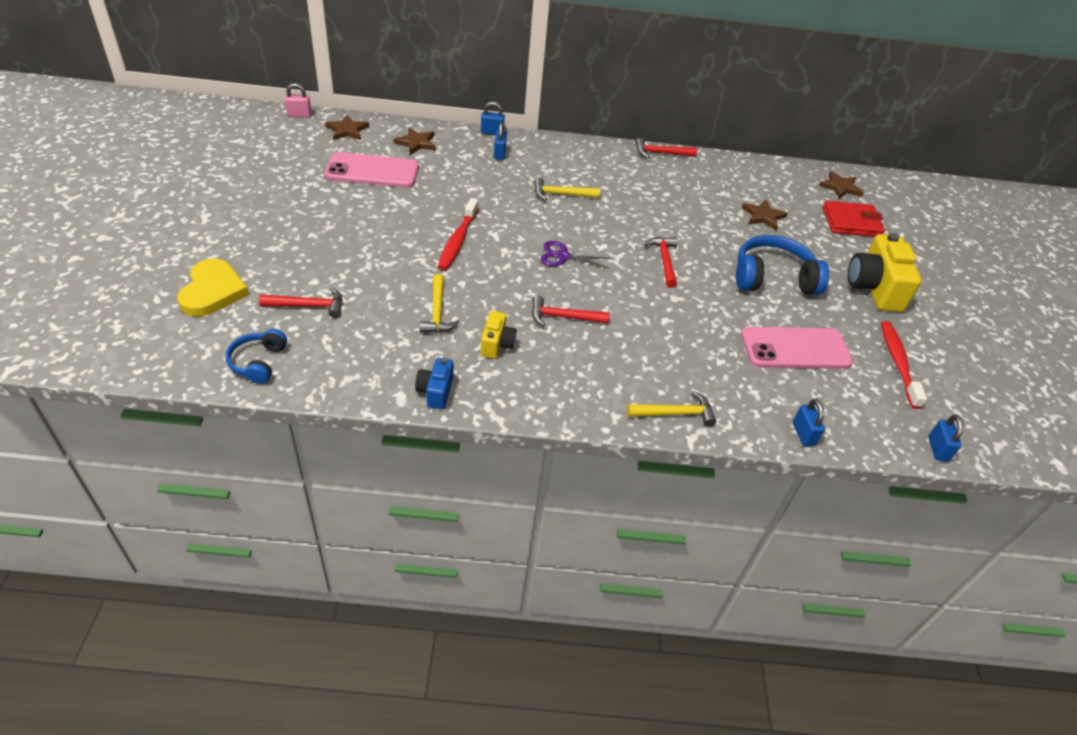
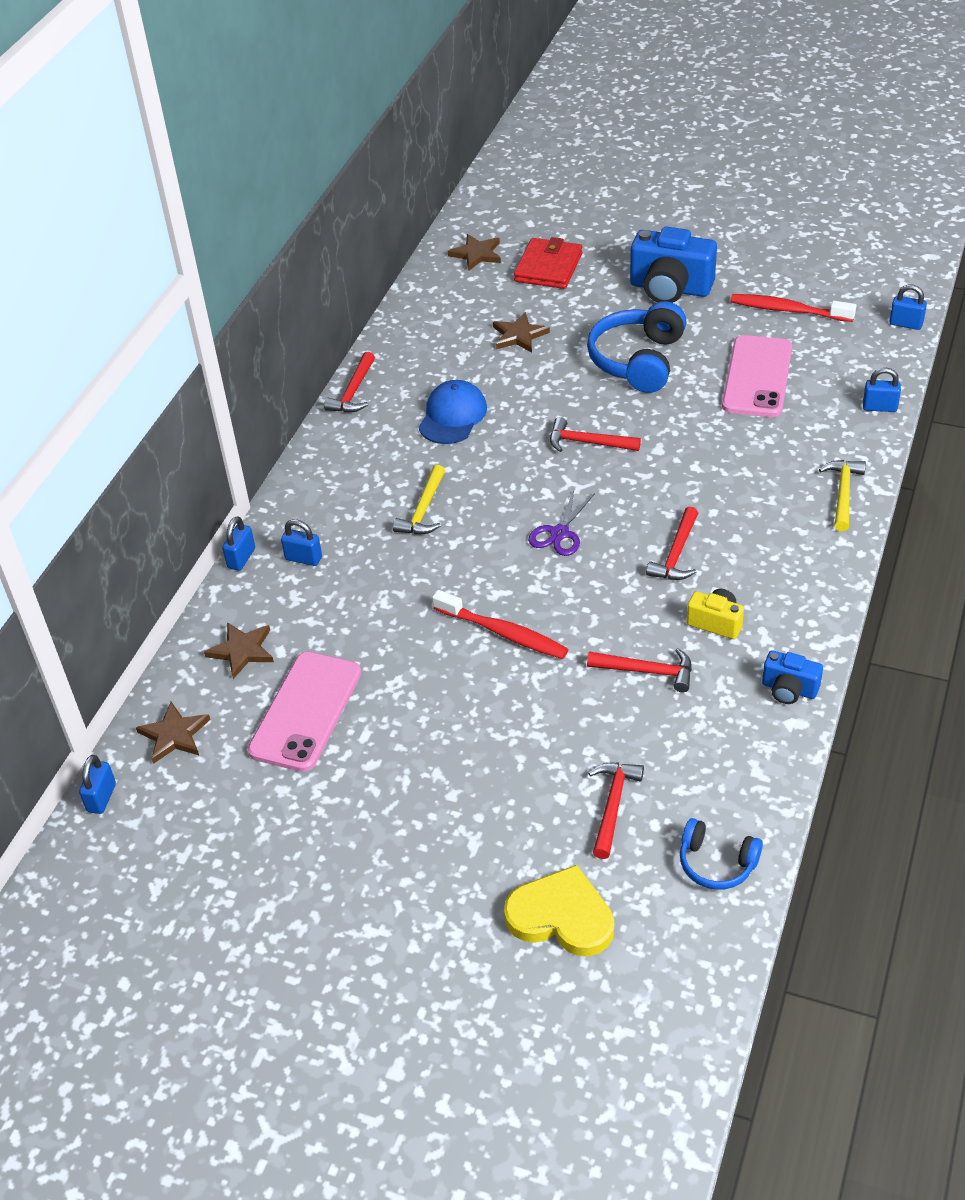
camera: 65 degrees left, 0 degrees up
pink padlock [285,83,311,118] -> blue padlock [79,755,116,814]
yellow hammer [420,274,459,333] -> red hammer [587,648,692,692]
yellow camera [848,233,922,312] -> blue camera [630,227,717,303]
none -> blue cap [419,380,487,444]

